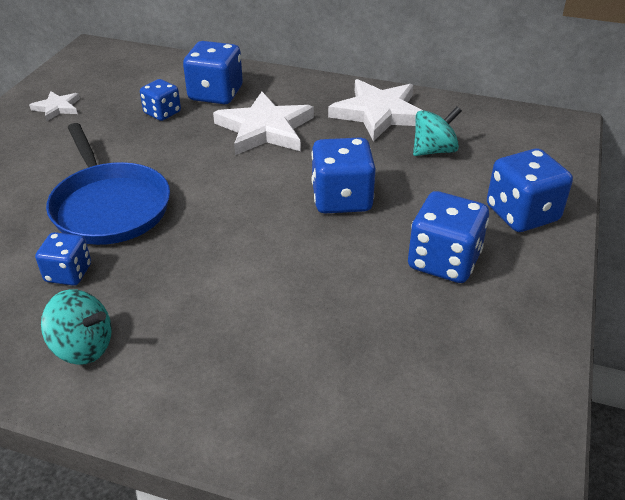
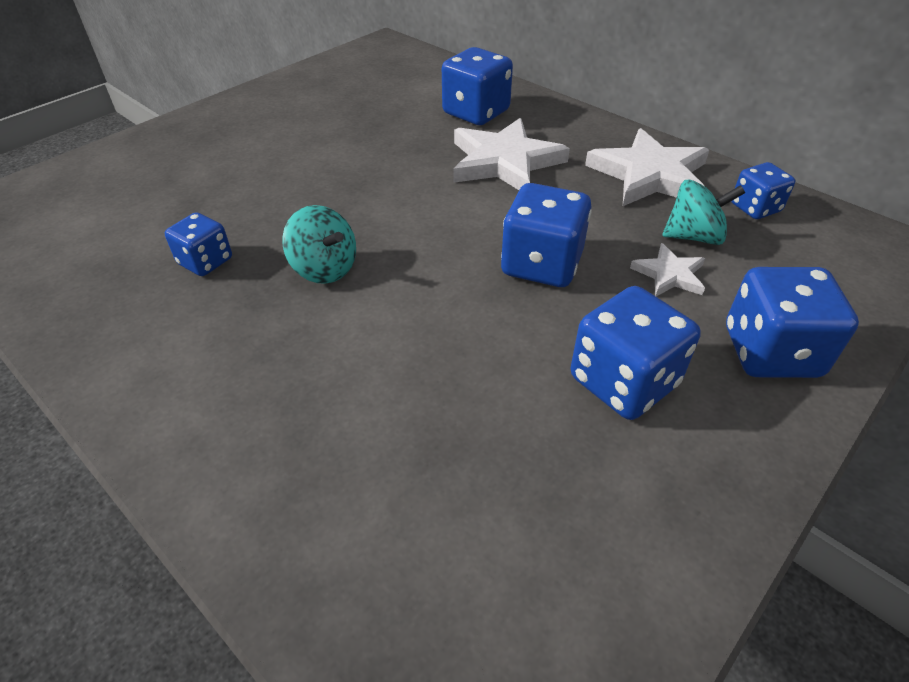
camera: 25 degrees right, 5 degrees up
white star [29,91,80,121] -> white star moved to [630,243,705,296]
turquoise spinning top [41,289,112,365] -> turquoise spinning top moved to [282,205,356,284]
blue pan [46,123,170,245] -> none
blue dice [140,79,181,121] -> blue dice moved to [731,162,795,219]

